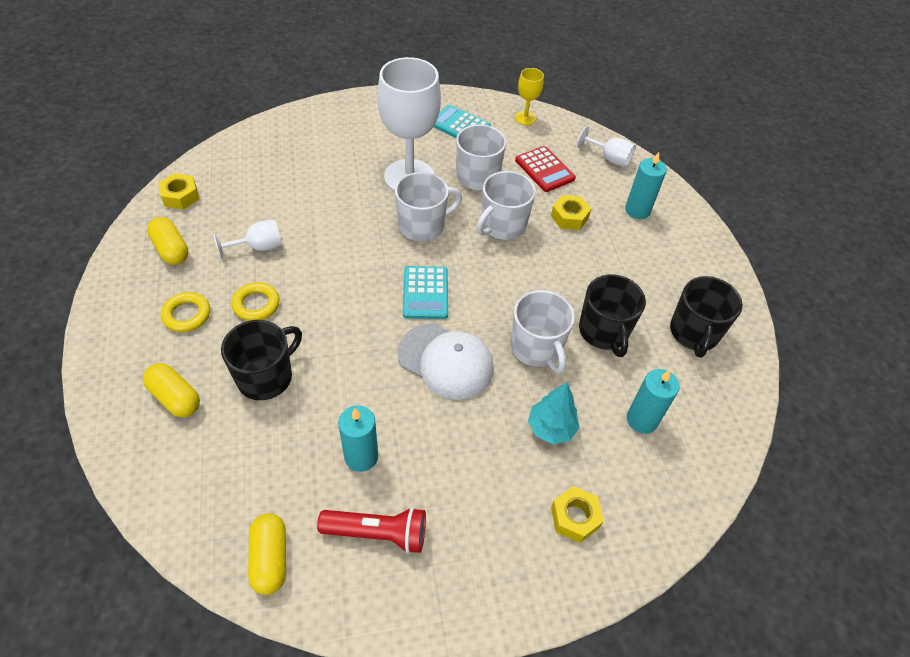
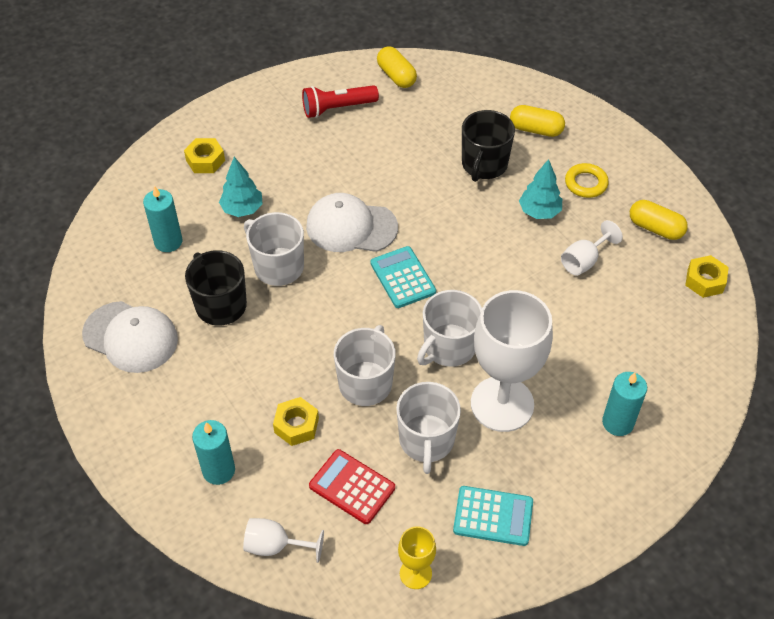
camera: 160 degrees right, 0 degrees up
yellow ring [232,282,280,321] -> turquoise tree [519,159,562,219]
turquoise candle [338,405,378,472] -> turquoise candle moved to [602,372,647,436]
black mug [670,276,743,358] -> white cap [82,301,178,373]

